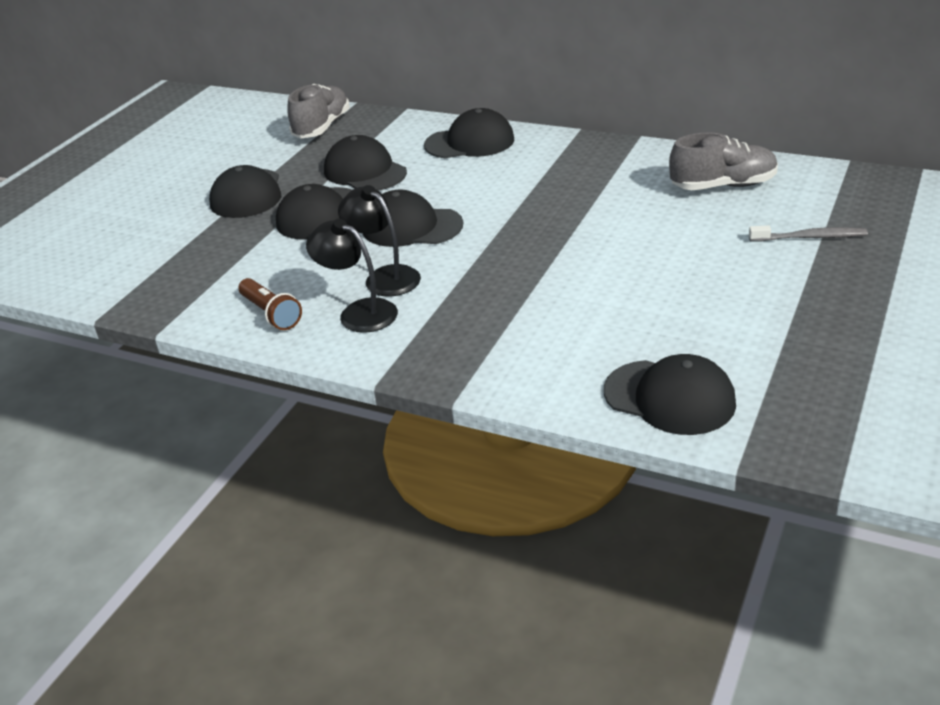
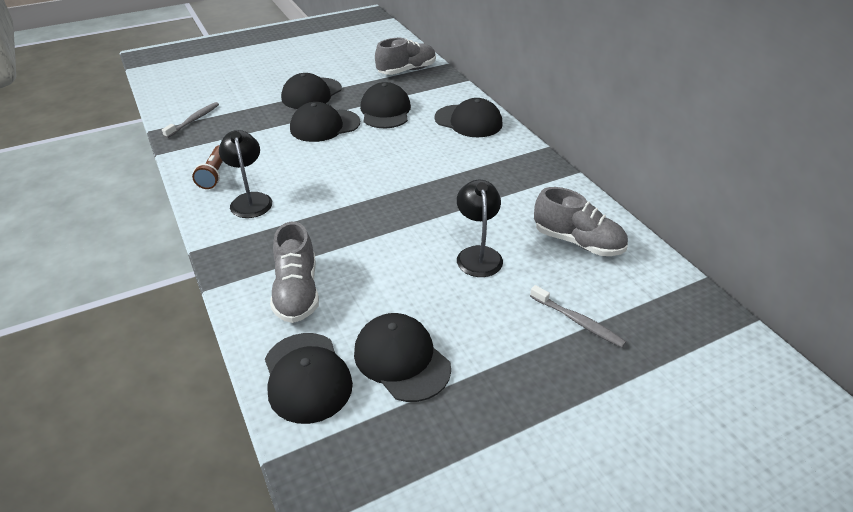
camera: 35 degrees right, 5 degrees up
black lamp [338,185,421,296] -> black lamp moved to [457,180,503,277]
black cap [363,190,463,247] -> black cap moved to [354,313,451,402]
none -> grey toothbrush [162,102,219,138]
none -> grey shoe [270,222,319,323]

